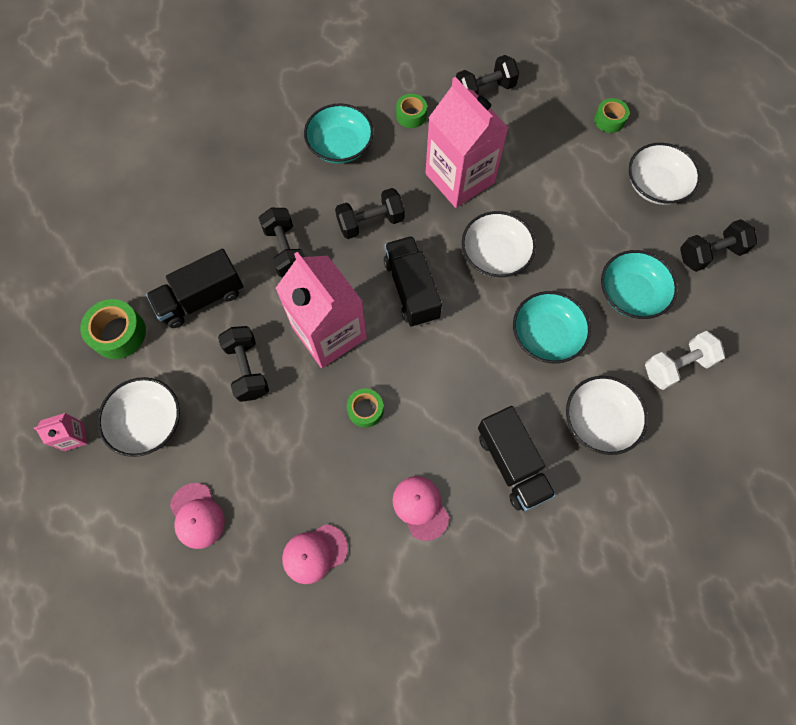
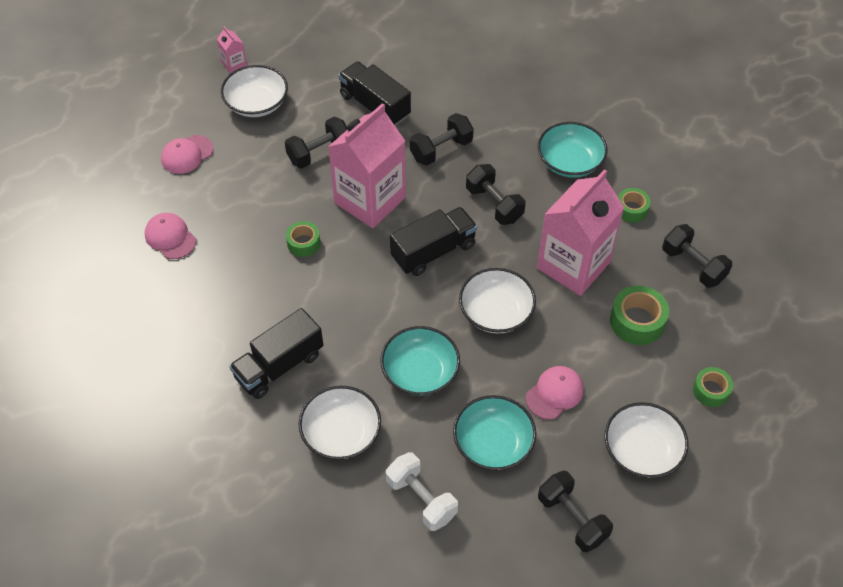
camera: 75 degrees right, 15 degrees down
green tape [80,299,146,359] -> green tape moved to [610,286,669,345]
pink cap [393,476,449,541] -> pink cap moved to [526,366,584,420]

